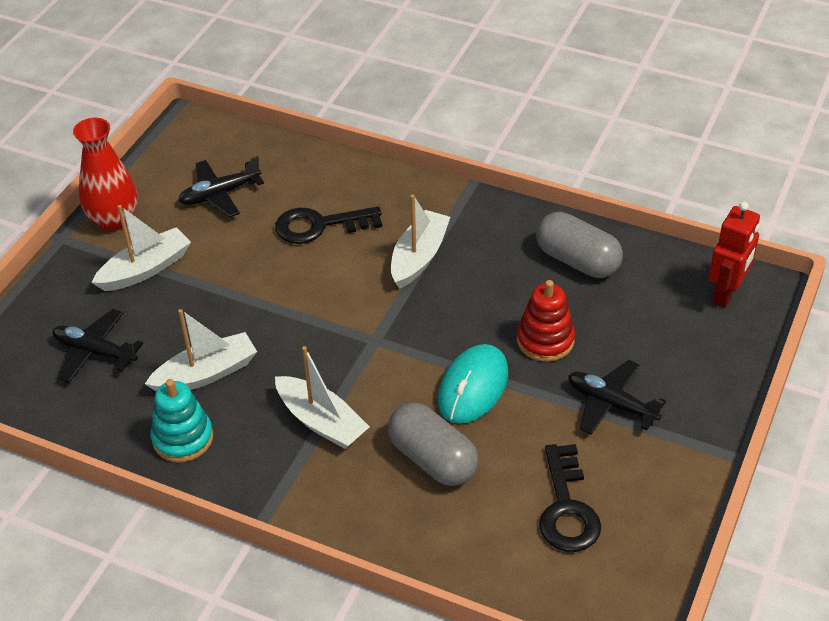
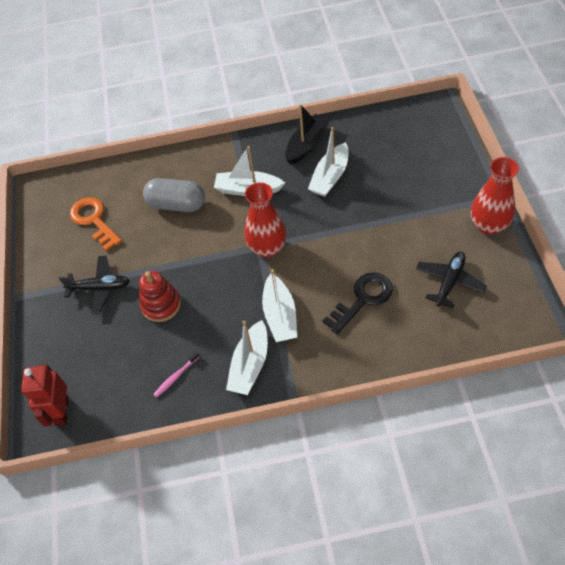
camera: 150 degrees right, 10 degrees up
black plane [52,309,143,383] -> none
white boat [91,205,191,291] -> white boat moved to [226,320,268,395]
turquoise stacking toy [151,379,213,462] -> black boat [285,104,330,165]
turquoise mouse [438,344,508,424] -> none
grey capsule [536,212,623,278] -> pink toothbrush [153,351,200,398]
black key [539,444,601,552] -> orange key [70,197,122,251]
none -> red vase [245,182,287,258]

